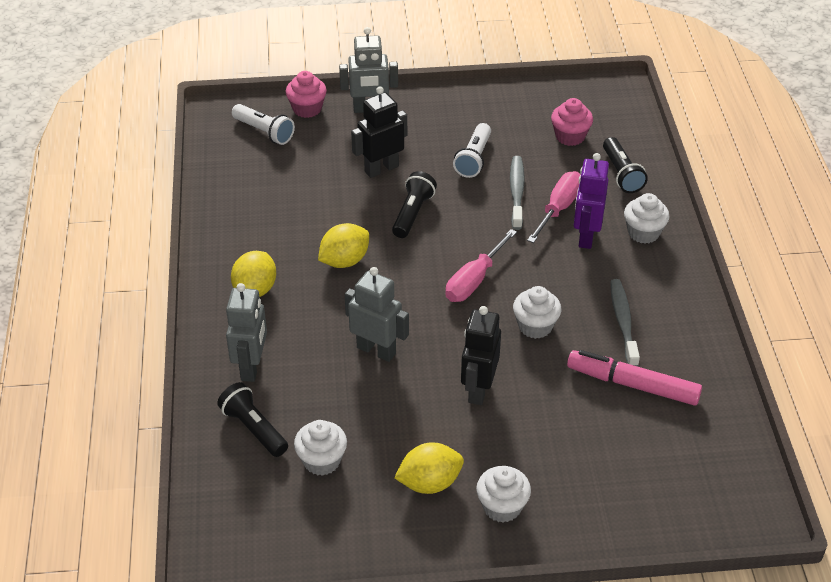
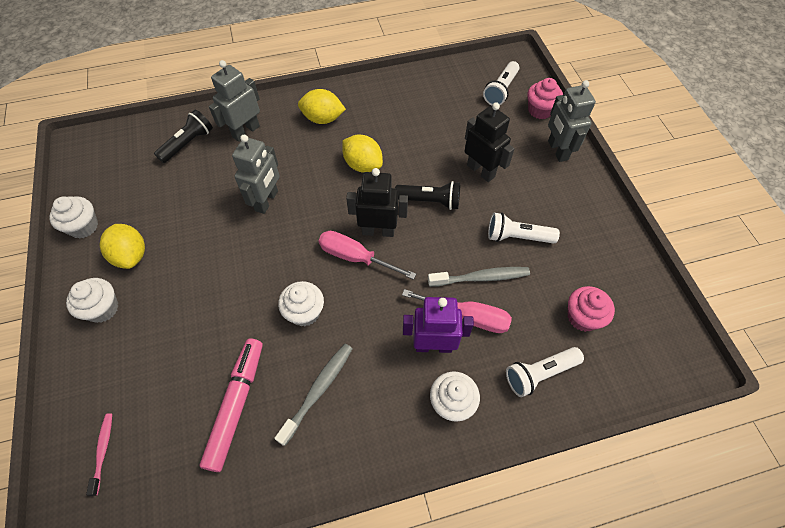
camera: 80 degrees right, 15 degrees up
grey robot [226,283,267,382] -> grey robot turned 135 degrees clockwise [209,60,260,142]
white cupcake [294,420,347,476] -> white cupcake moved to [49,196,98,239]
black robot [461,306,501,405] -> black robot moved to [346,168,408,237]
black flashlight [603,137,648,193] -> white flashlight [506,347,584,397]
grey toothbrush [610,279,640,367] -> grey toothbrush turned 45 degrees counterclockwise [274,344,353,446]
none -> pink toothbrush [86,413,112,496]

